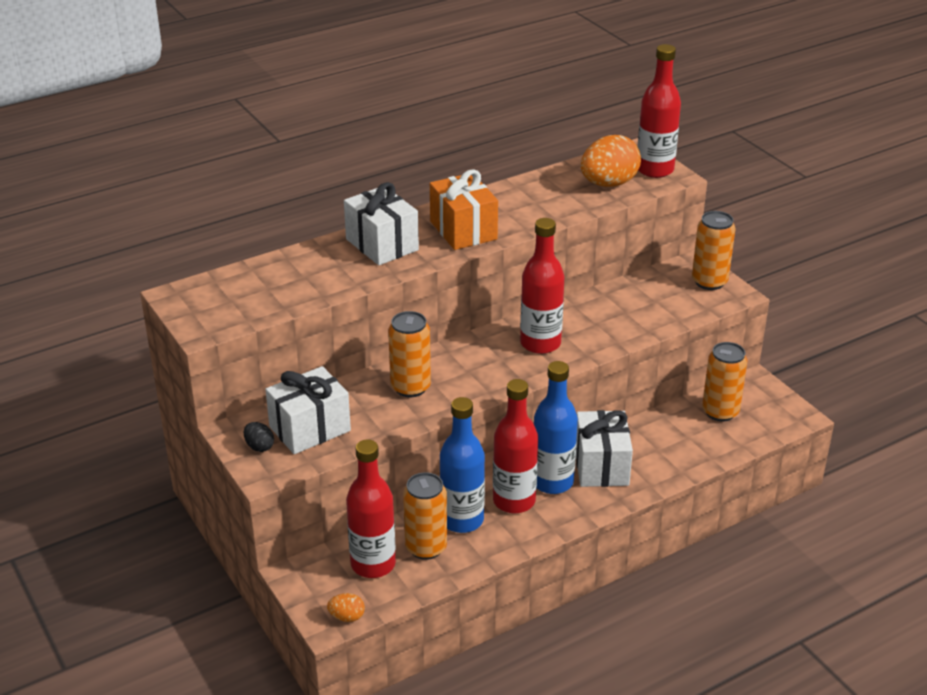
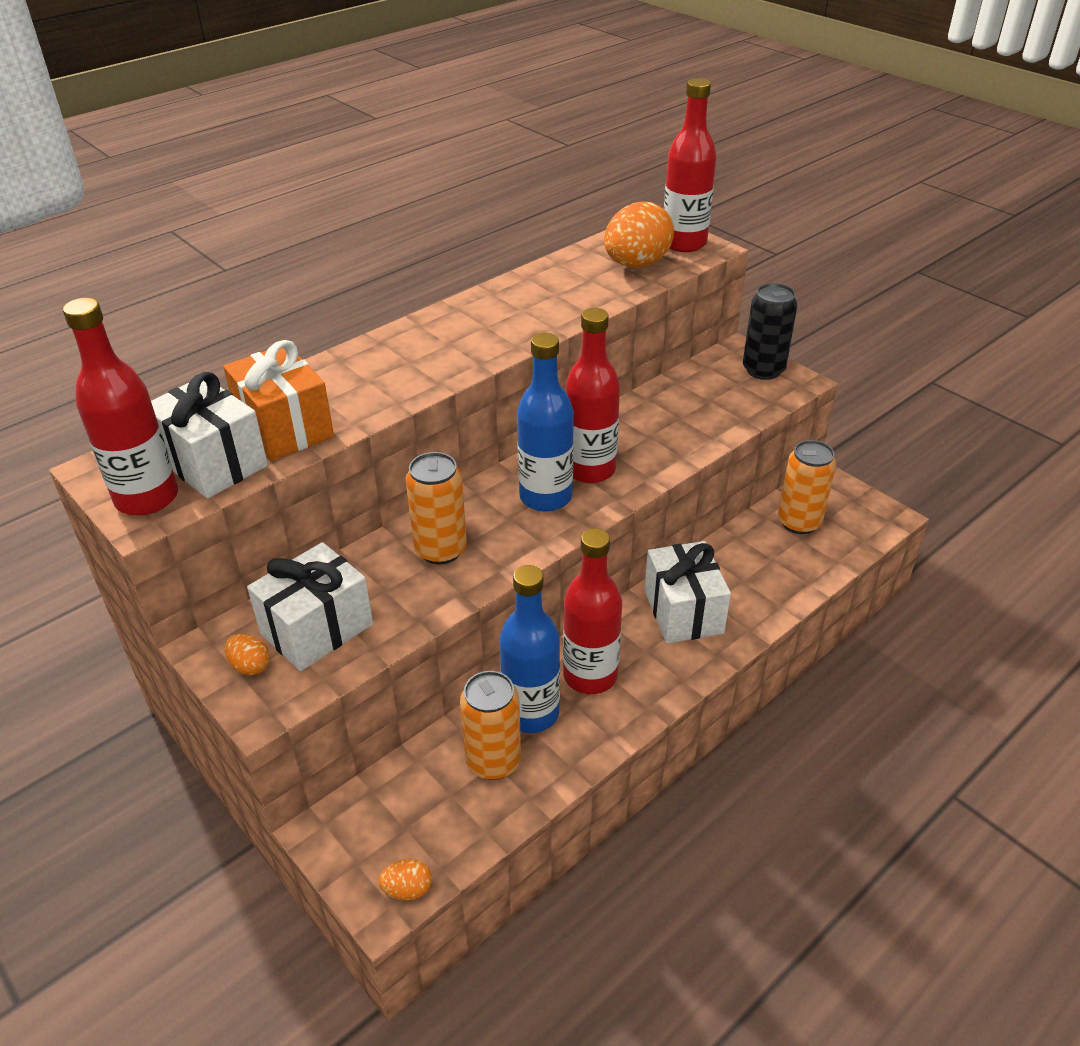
camera: 10 degrees left, 5 degrees up
black egg [244,422,274,452] -> orange egg [224,634,270,676]
white gift [344,182,419,265] -> white gift moved to [151,372,268,499]
red bottle [346,439,396,578] -> red bottle moved to [63,298,178,516]
orange gift [430,169,498,250] -> orange gift moved to [223,340,334,461]
blue bottle [534,361,578,494] -> blue bottle moved to [517,333,574,512]
orange can [692,211,736,290] -> black can [743,283,797,380]

